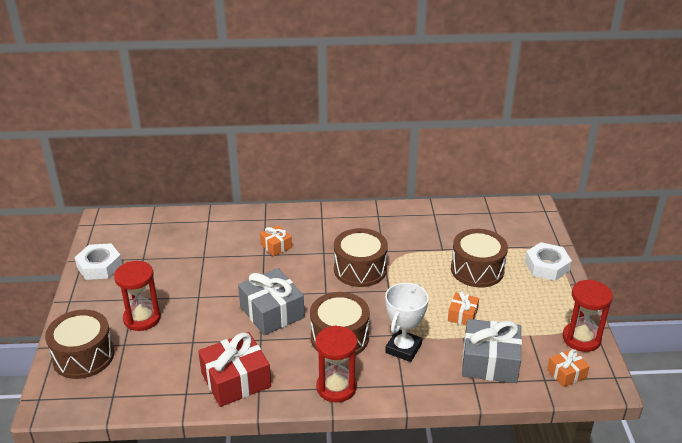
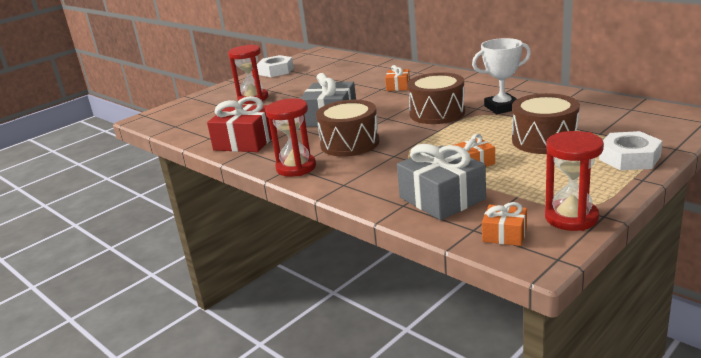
camera: 50 degrees right, 10 degrees down
brown drum [45,310,114,379] -> none
white trophy [385,283,429,362] -> white trophy moved to [472,38,531,114]

